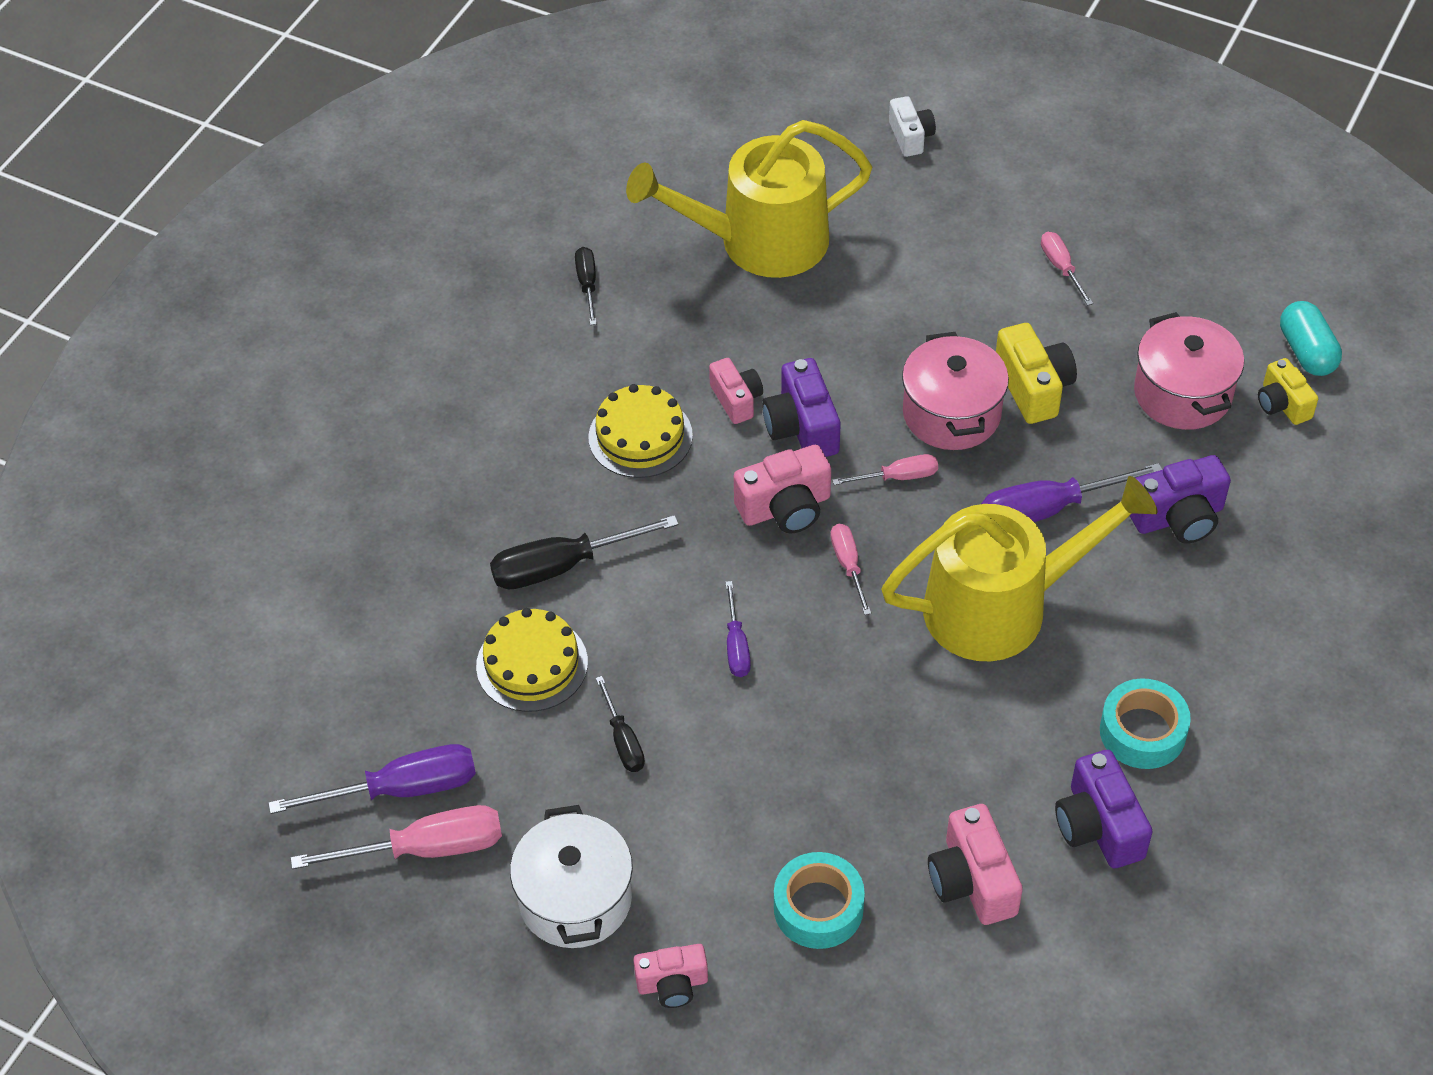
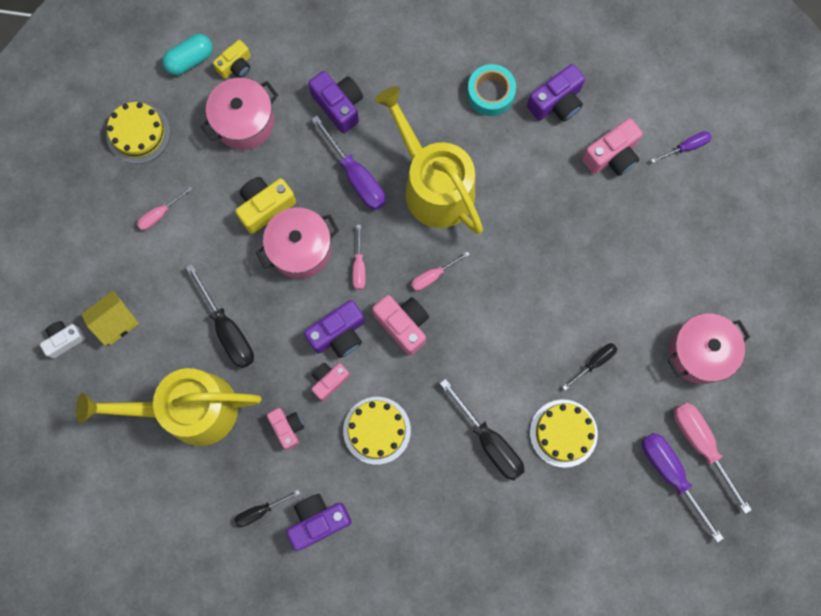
camera: 110 degrees left, 25 degrees up
white pot [510,805,633,948] -> pink pot [667,313,750,384]
yellow watering can [626,120,872,278] -> yellow watering can turned 120 degrees clockwise [76,368,261,446]
pink camera [633,944,708,1008] -> pink camera moved to [267,408,304,450]
purple screwdriver [725,581,751,677] -> purple screwdriver moved to [651,131,712,163]
turquoise tape [774,852,865,949] -> none
pink screwdriver [832,454,938,485] -> pink screwdriver turned 150 degrees counterclockwise [353,225,366,290]
none -> yellow house [81,290,139,346]
none -> yellow cake [106,102,170,164]
none -> black screwdriver [186,264,254,368]
none -> purple camera [286,494,352,551]

